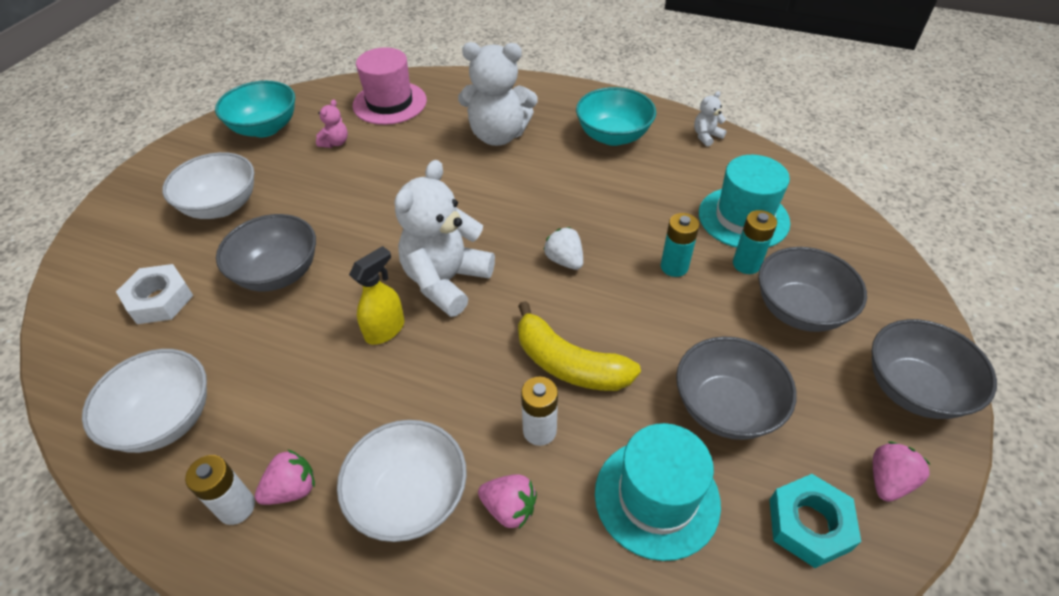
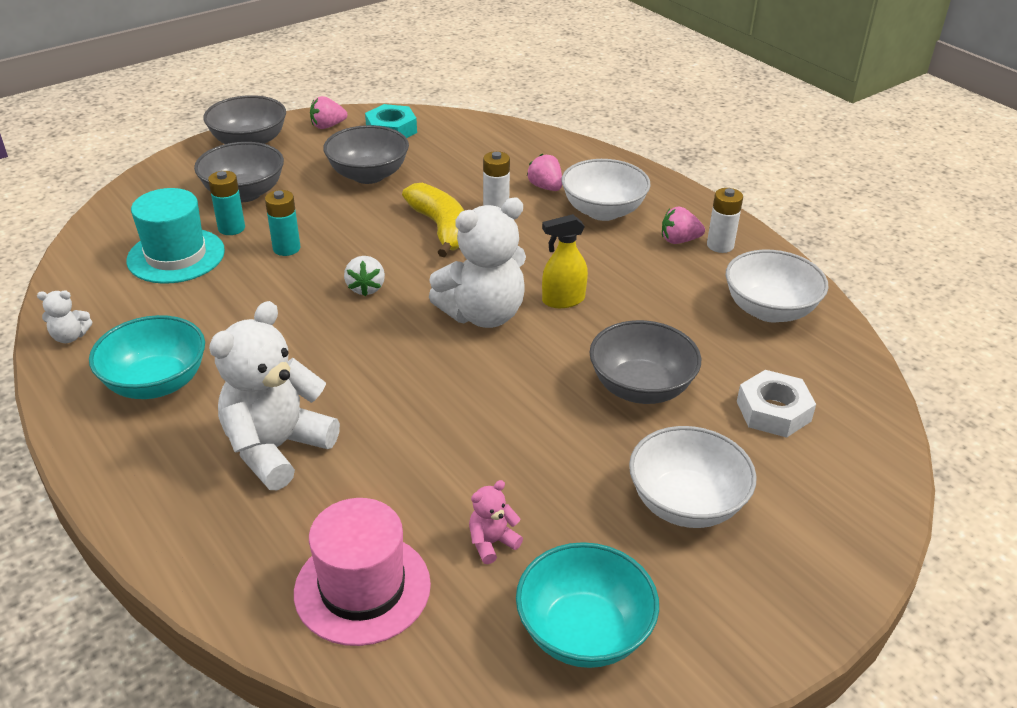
camera: 150 degrees left, 10 degrees down
white teddy bear [458,42,538,146] -> white teddy bear turned 90 degrees counterclockwise [209,301,340,490]
turquoise hat [595,423,721,561] -> none

